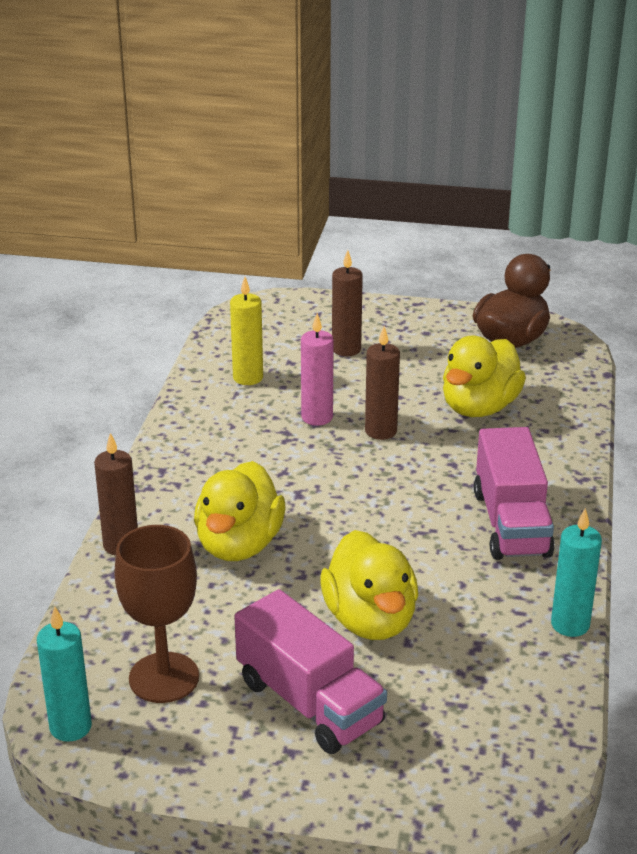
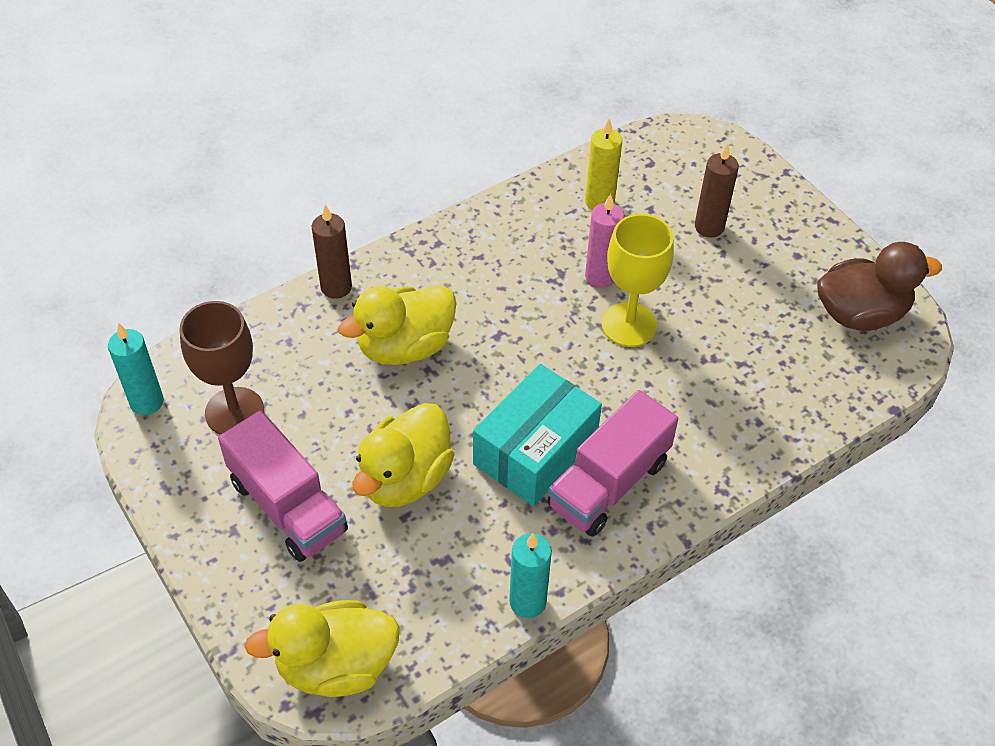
camera: 45 degrees right, 20 degrees up
pink truck [234,589,387,754] -> pink truck turned 45 degrees counterclockwise [218,410,348,562]
brown candle [365,326,400,440] -> yellow goblet [602,214,674,347]
yellow duck [443,335,526,417] -> yellow duck moved to [245,600,400,697]
none -> turquoise box [473,364,602,506]

